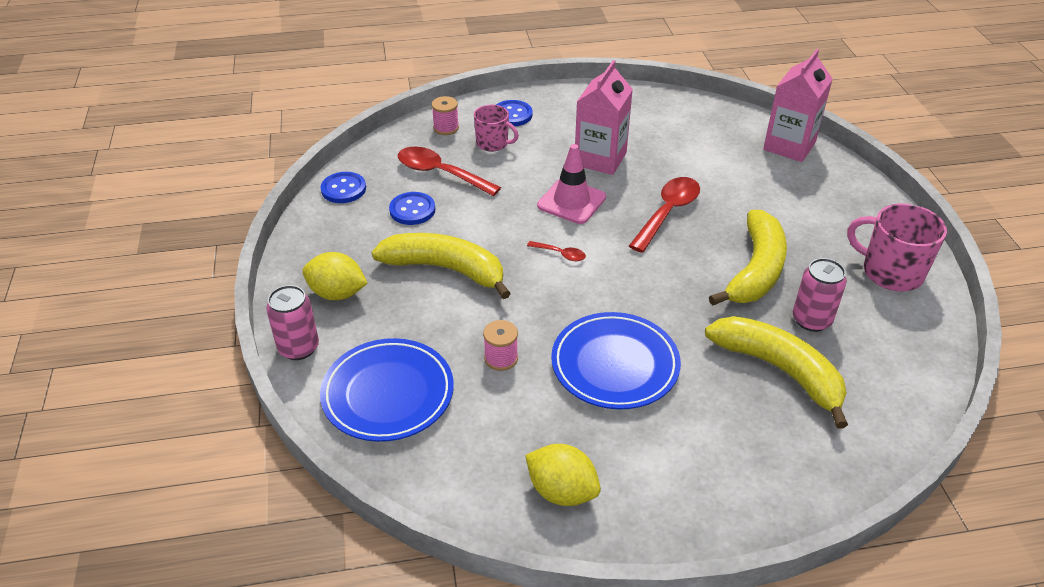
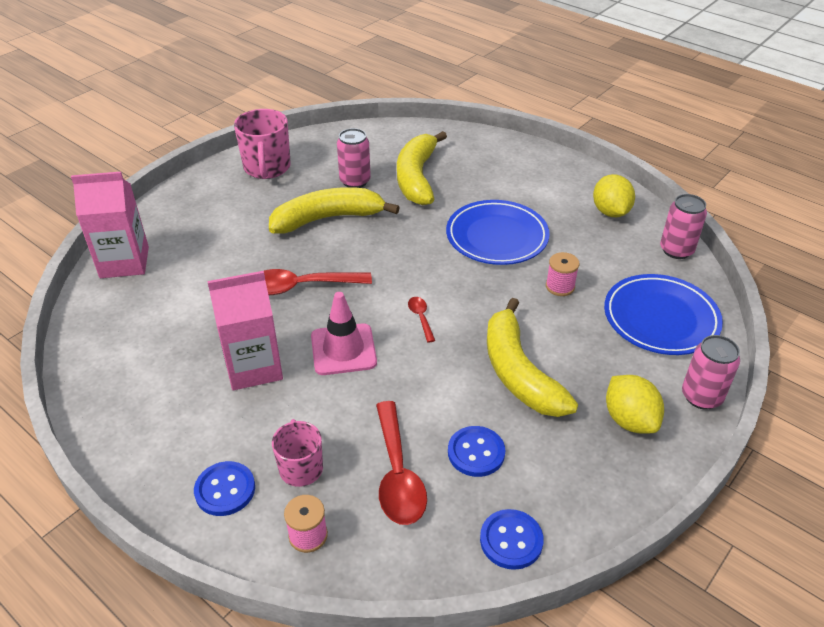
camera: 130 degrees left, 0 degrees up
none -> pink can [660,194,707,259]

